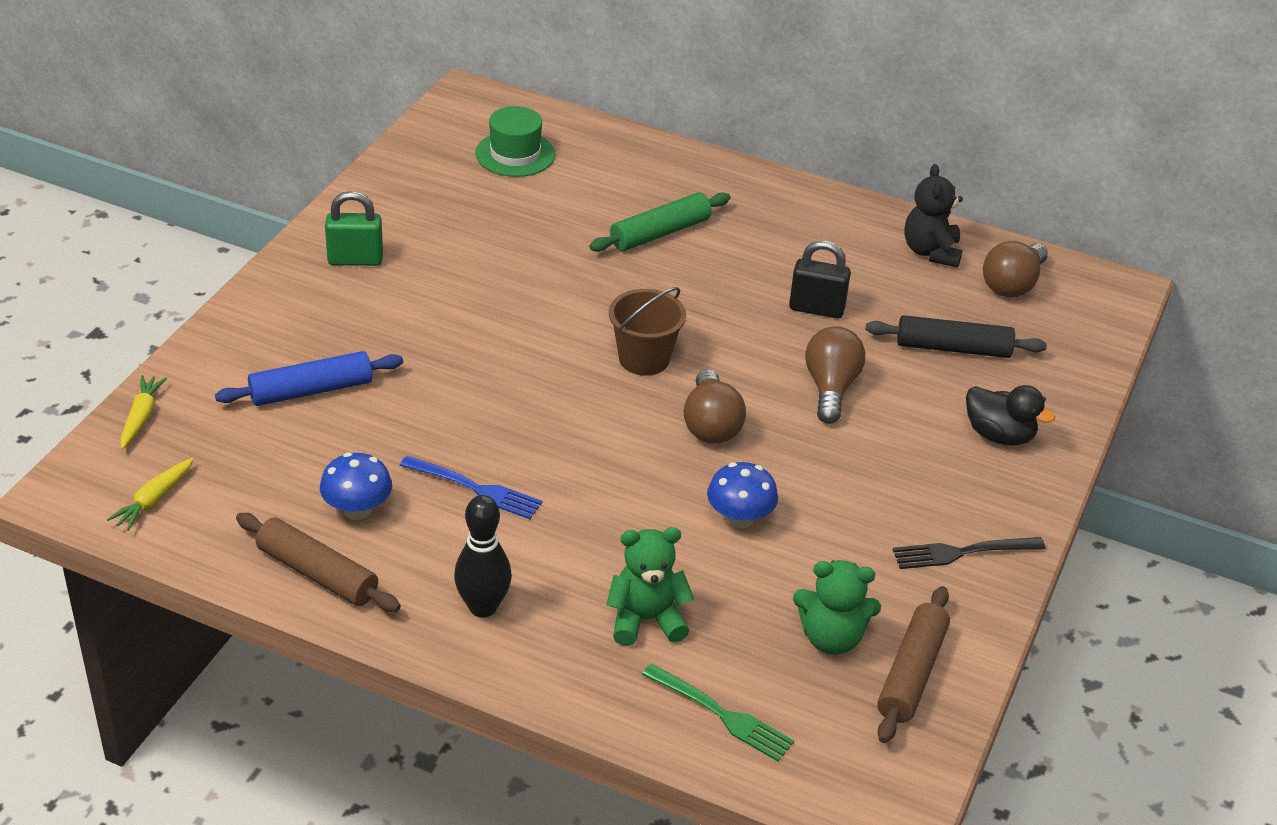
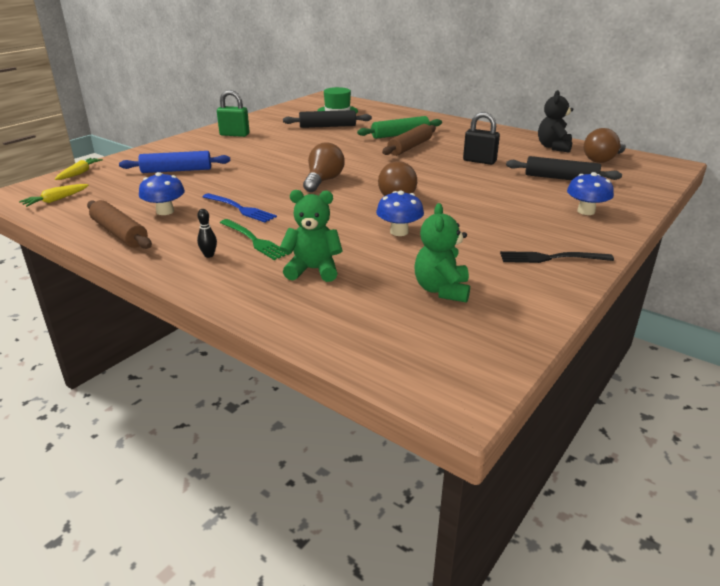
camera: 15 degrees right, 10 degrees down
black bowling pin [454,495,512,618] -> black bowling pin [197,209,217,258], size x0.49
brown bucket [609,287,686,376] -> none
green fork [642,664,794,761] -> green fork moved to [220,219,289,260]
green teddy bear [793,560,881,655] -> green teddy bear turned 75 degrees clockwise [414,203,470,303]
brown light bulb [805,326,865,424] -> brown light bulb moved to [303,142,345,192]
brown rolling pin [877,586,950,743] -> brown rolling pin moved to [382,124,436,156]
black duck [966,385,1055,446] -> blue mushroom [567,172,614,215]
none -> black rolling pin [283,110,372,128]

